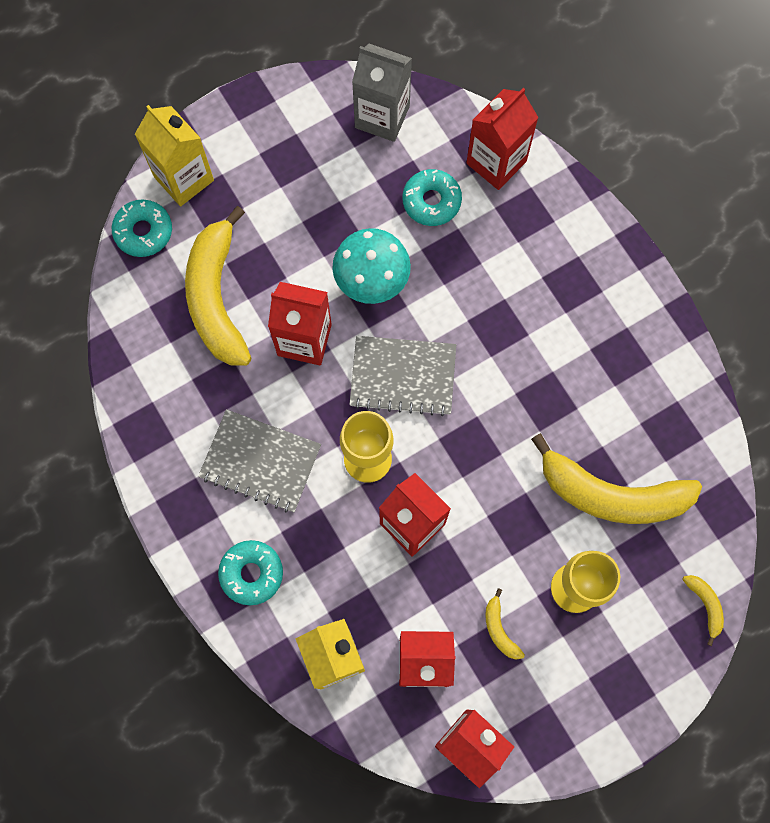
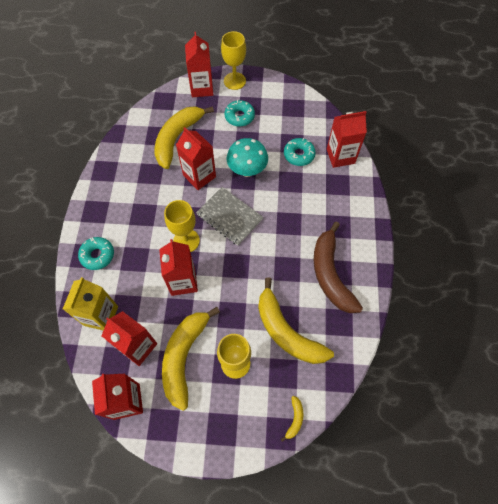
camera: 35 degrees right, 10 degrees down
turquoise donut [112,199,172,257] -> turquoise donut moved to [224,99,255,127]
yellow carton [135,105,214,206] -> red carton [185,32,213,97]
grey notebook [198,409,321,513] -> none
grey carton [352,44,412,142] -> none
yellow banana [485,588,525,659] -> yellow banana [162,307,220,411], size x2.46
none -> yellow goblet [221,31,246,90]
none -> brown banana [314,222,363,313]

